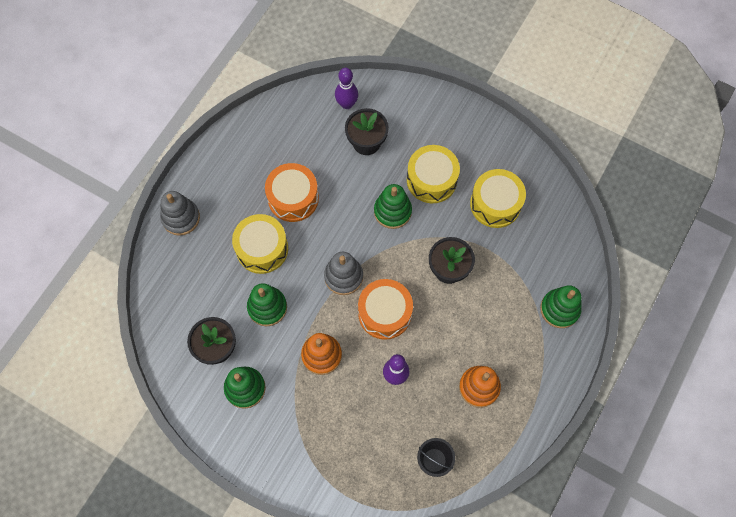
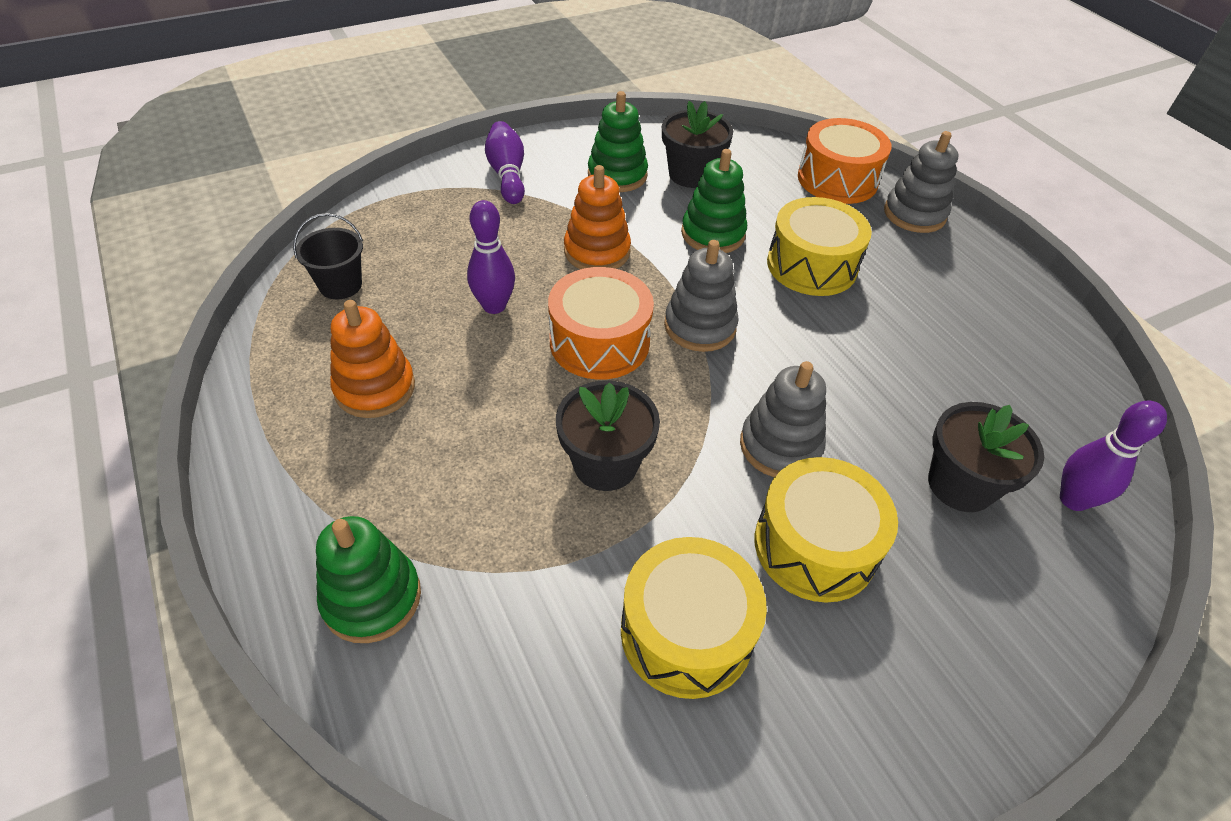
camera: 120 degrees right, 20 degrees down
orange drum [265,163,319,222] -> orange drum moved to [798,118,892,204]
green stacking toy [374,184,412,229] -> grey stacking toy [740,361,826,477]
none -> purple bowling pin [485,121,525,204]

